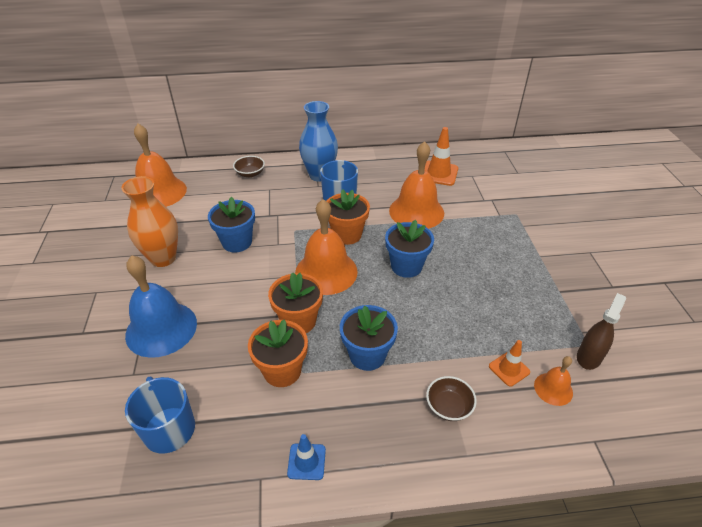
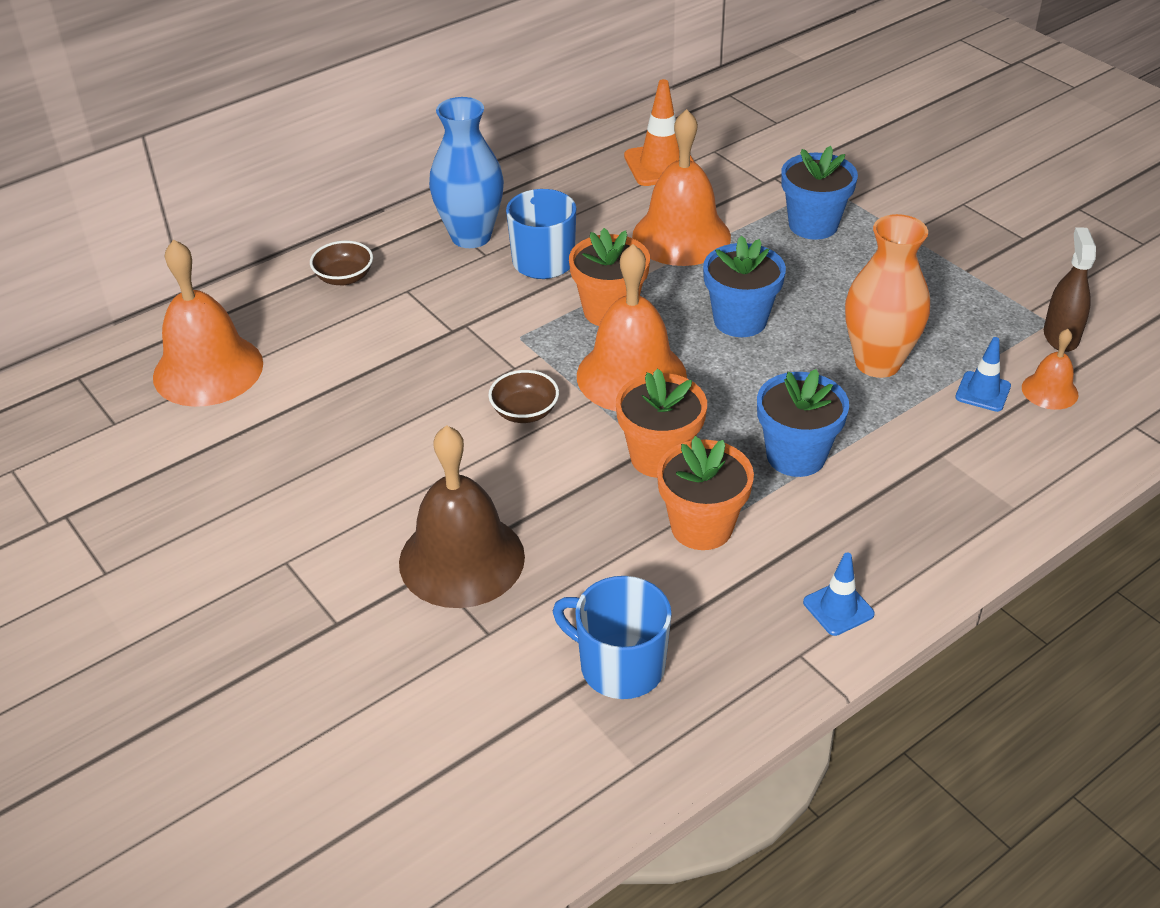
camera: 30 degrees left, 0 degrees up
orange vase [121,176,178,267] -> orange vase moved to [845,214,930,378]
blue bell [125,255,197,358] -> brown bell [399,425,525,608]
blue flower pot [208,197,255,252] -> blue flower pot moved to [781,146,858,240]
brown bowl [426,376,477,421] -> brown bowl moved to [488,370,559,423]
orange traffic cone [489,340,530,387] -> blue traffic cone [955,337,1011,412]

